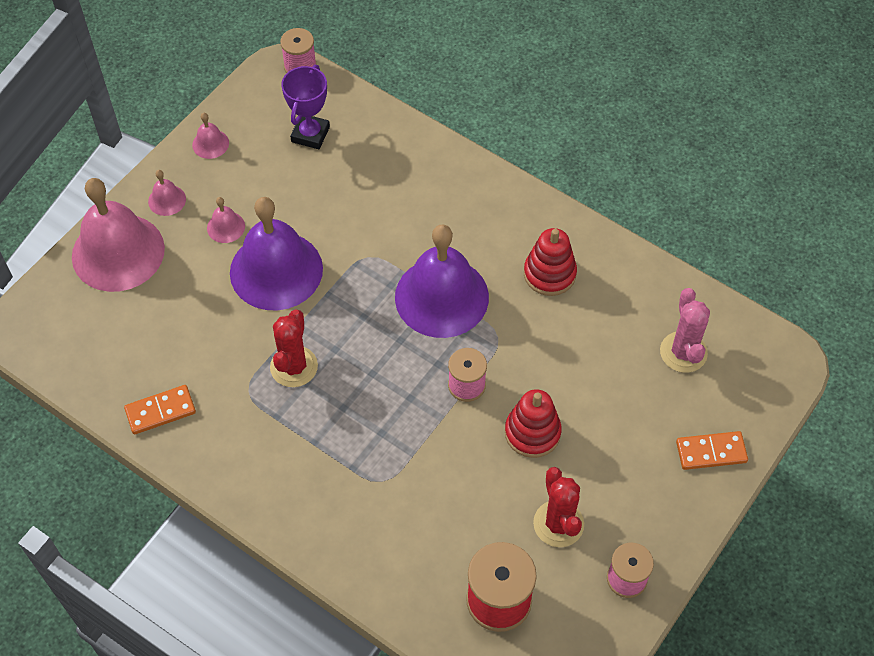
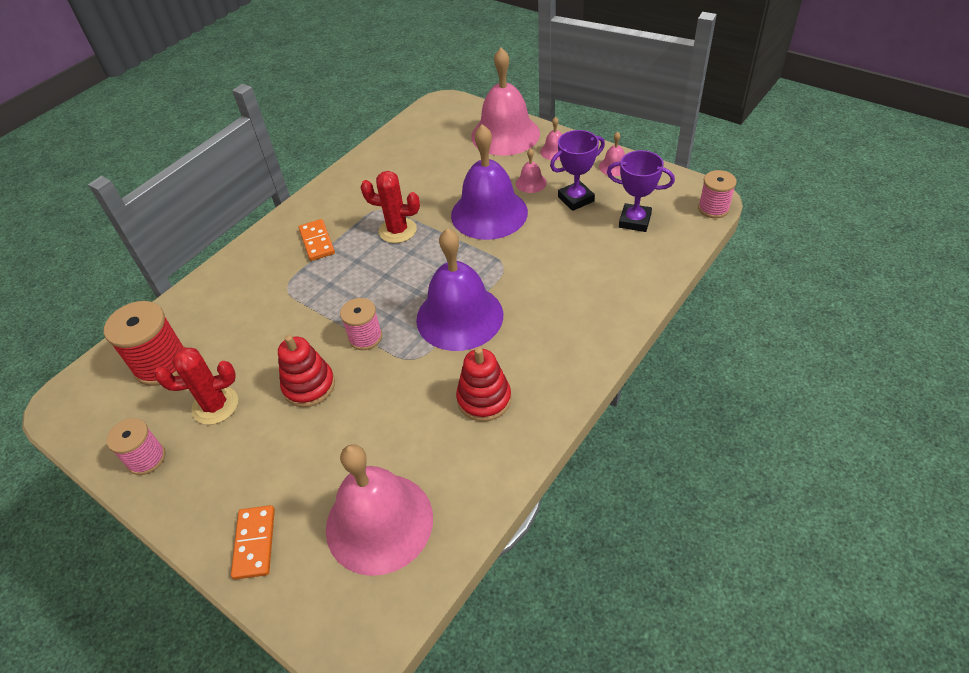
camera: 95 degrees right, 10 degrees down
orange domino [124,385,196,434] -> orange domino moved to [299,219,335,261]
pink cactus [660,288,710,373] -> pink bell [326,444,433,576]
none -> purple trophy [550,130,605,211]

